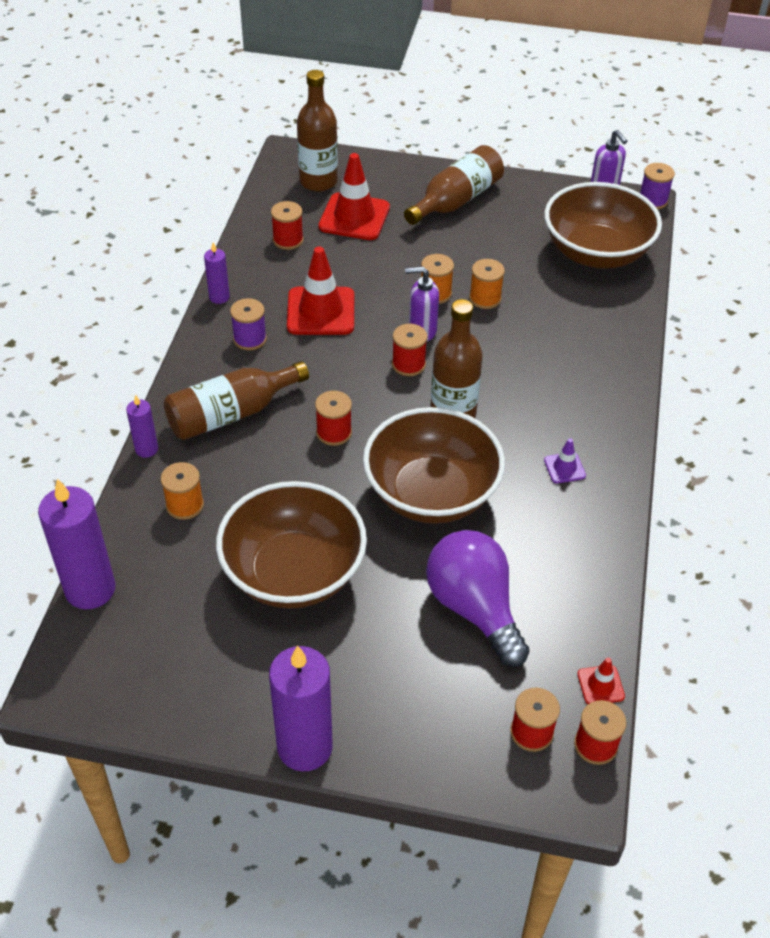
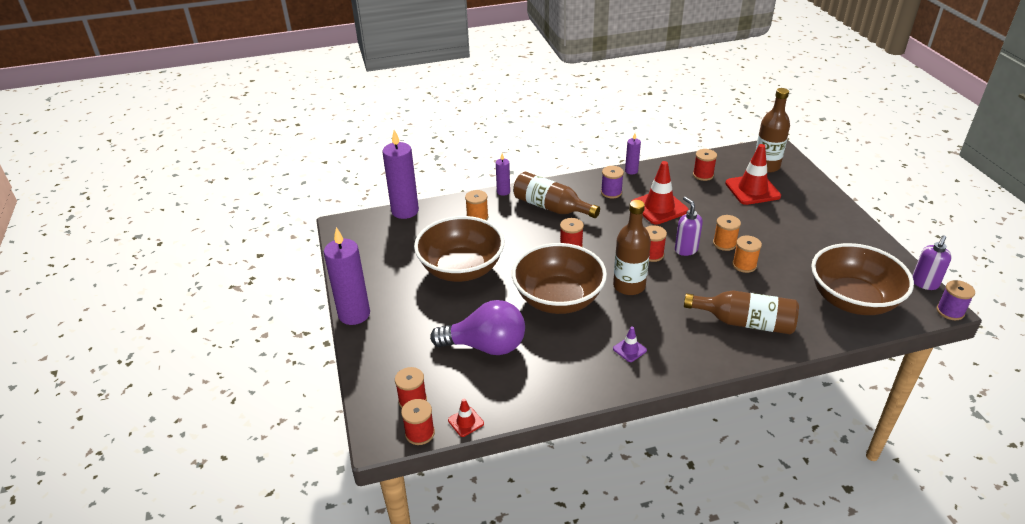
camera: 65 degrees right, 10 degrees down
brown bottle [404,145,504,225] -> brown bottle moved to [684,290,799,334]
purple light bulb [426,530,530,667] -> purple light bulb turned 60 degrees clockwise [430,300,525,355]

